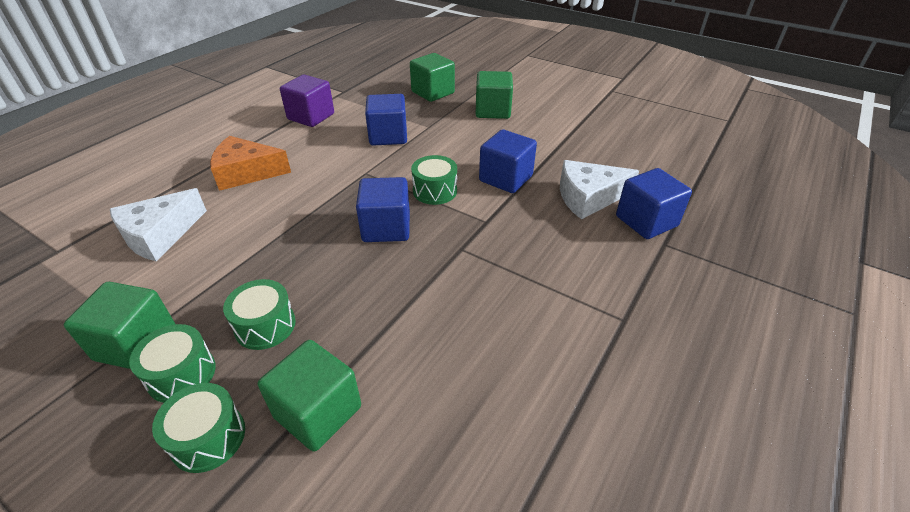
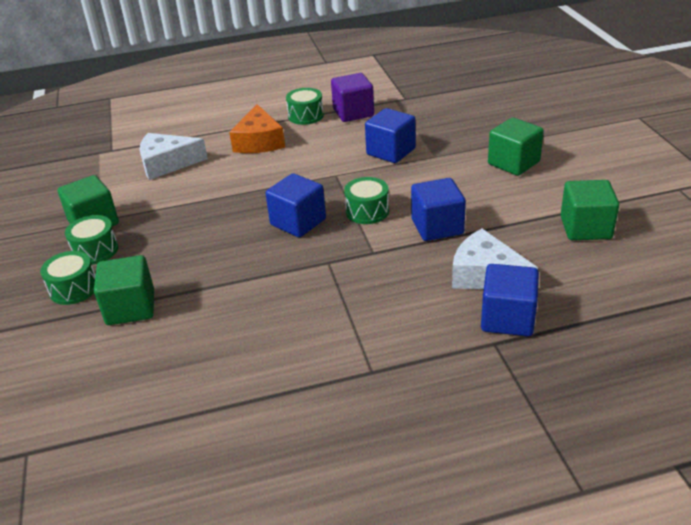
camera: 45 degrees right, 5 degrees down
orange cheese [210,136,291,191] -> orange cheese turned 135 degrees counterclockwise [229,104,285,153]
green drum [223,279,296,350] -> green drum moved to [286,88,324,125]
green cube [410,53,455,102] -> green cube moved to [560,180,619,240]

